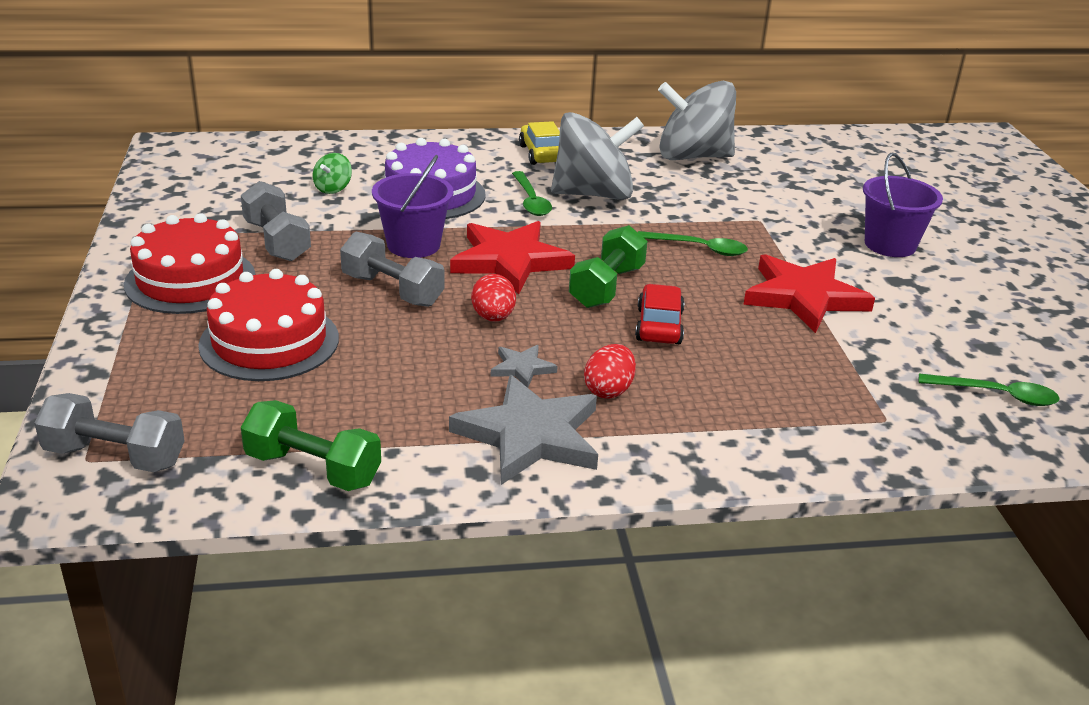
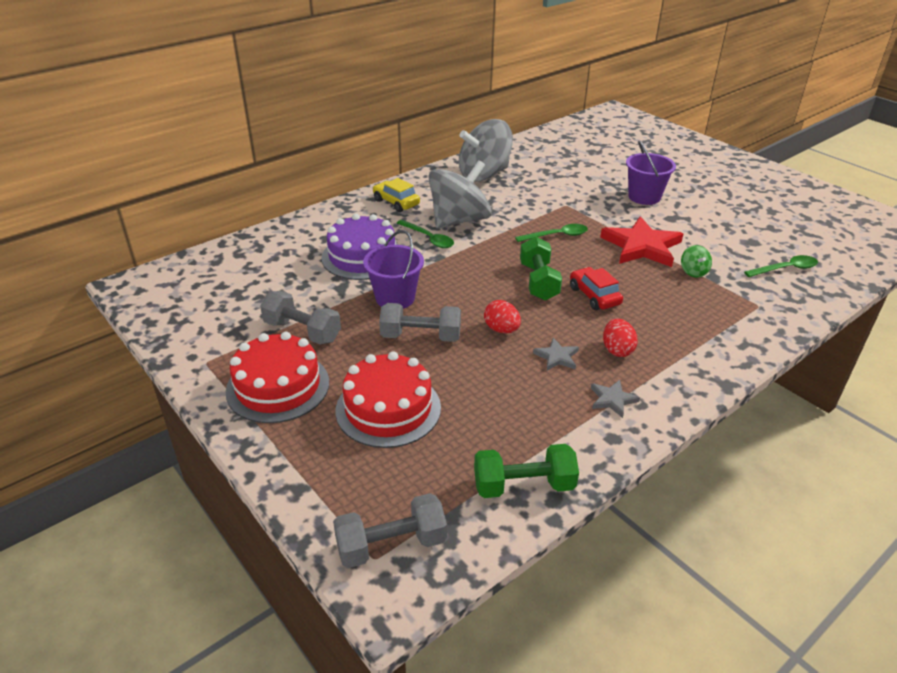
camera: 30 degrees left, 5 degrees up
green spinning top [313,153,352,194] -> green spinning top moved to [681,245,712,278]
grey star [449,375,598,485] -> grey star [591,380,640,418], size x0.47
red star [450,221,575,294] -> none

